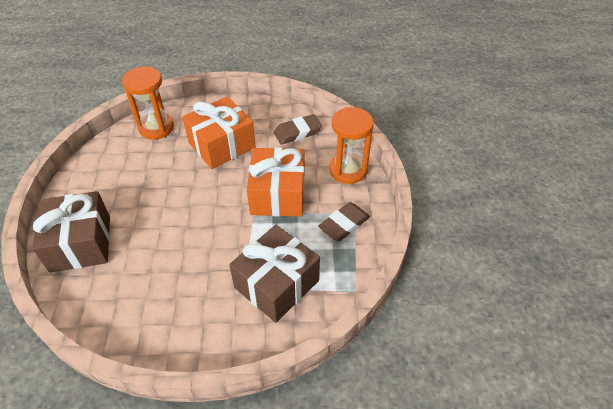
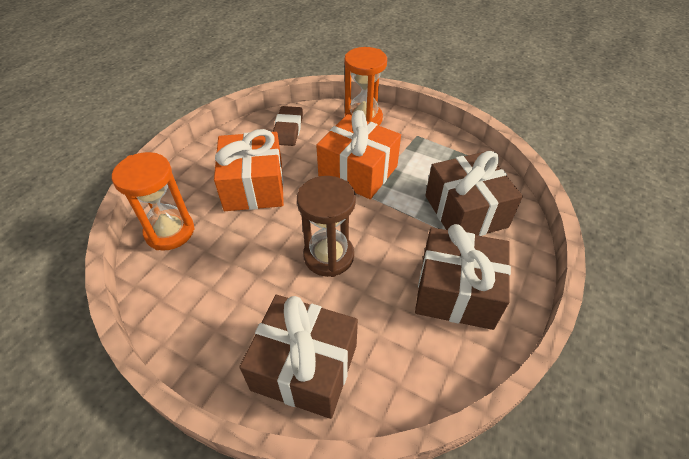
camera: 60 degrees left, 0 degrees up
brown eraser [318,202,370,241] -> none
none -> brown hourglass [297,176,356,277]
none -> brown gift [415,224,511,330]

